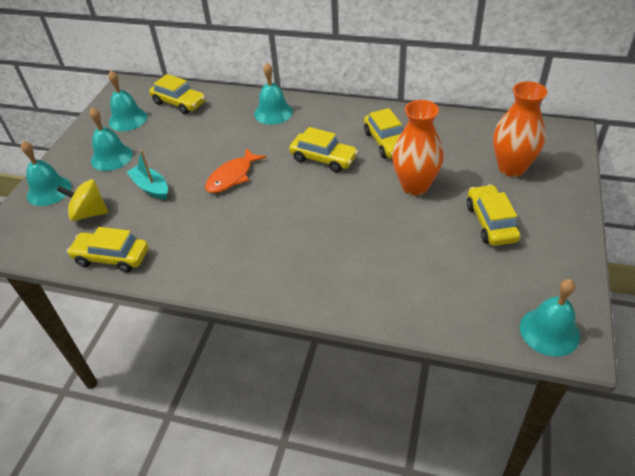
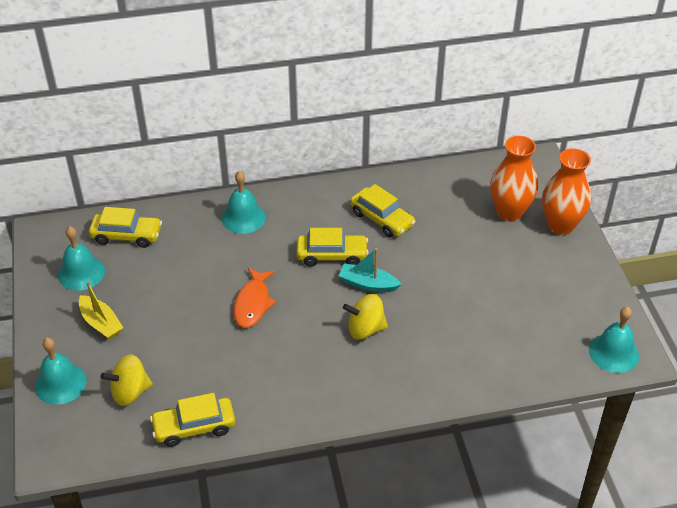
camera: 30 degrees left, 0 degrees up
turquoise bell [90,107,133,171] -> yellow boat [79,282,123,340]
turquoise boat [127,150,168,200] -> turquoise boat moved to [339,248,401,292]
orange vase [392,100,444,195] -> orange vase moved to [542,148,591,235]
yellow car [467,185,520,246] -> none
none -> yellow spinning top [343,294,388,340]

